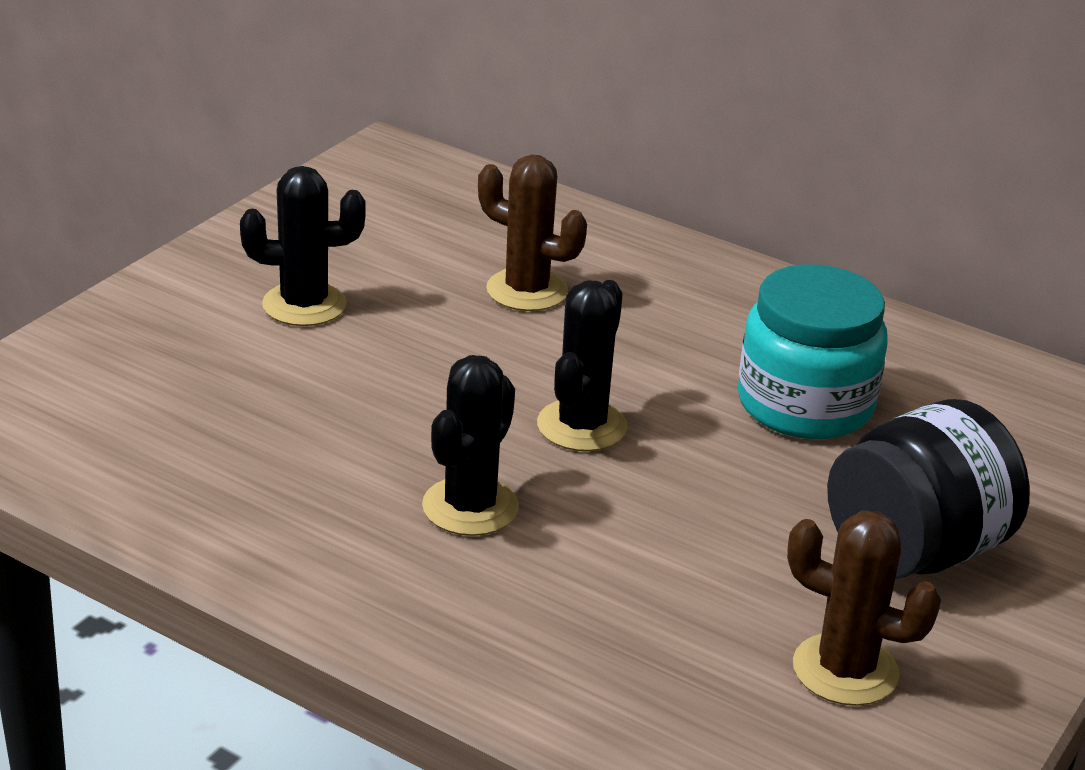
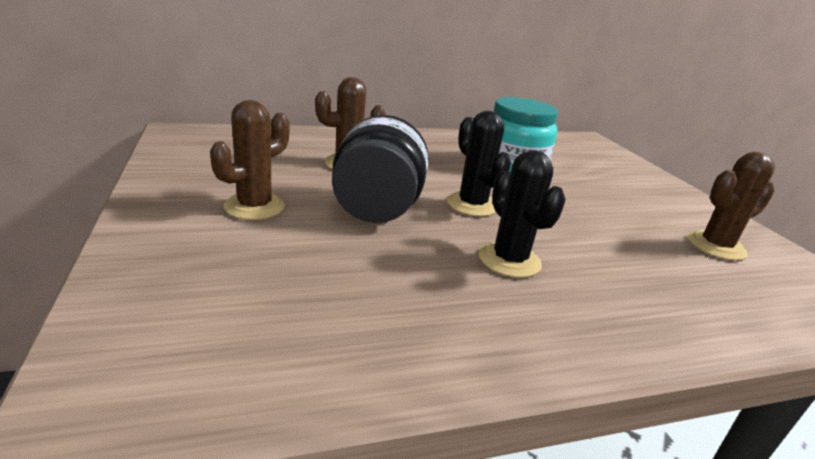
camera: 50 degrees left, 5 degrees down
black cactus [240,166,366,326] -> brown cactus [210,100,290,220]
black jar [827,399,1030,579] -> black jar moved to [332,115,429,223]

